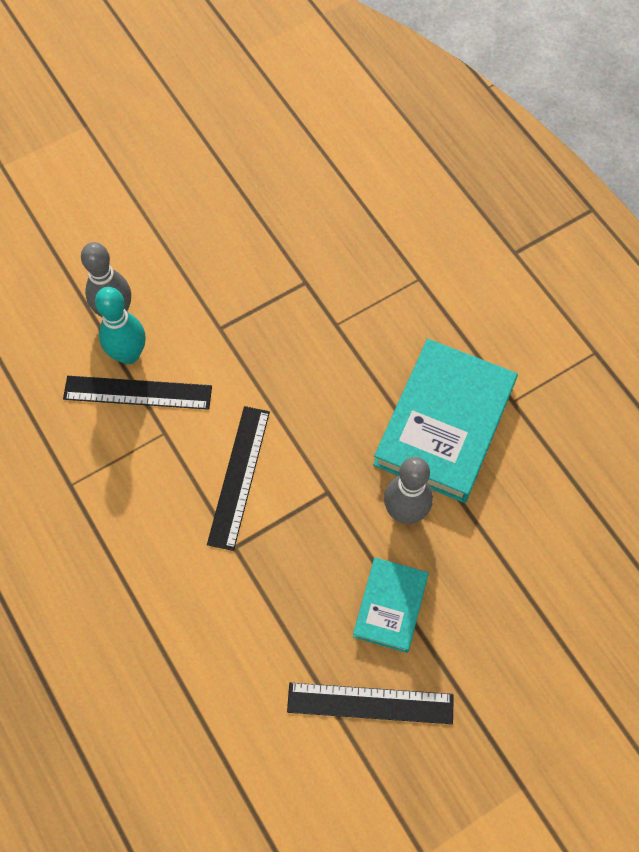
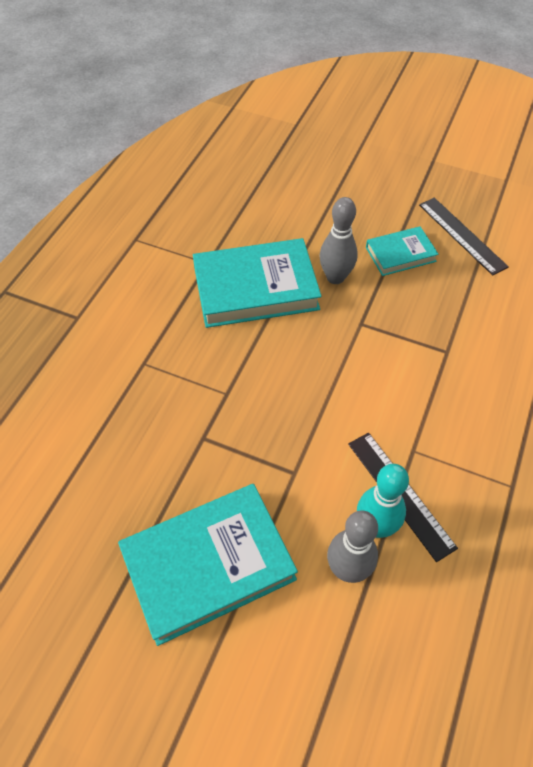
camera: 125 degrees left, 10 degrees down
black ruler [207,406,270,551] -> none
none -> turquoise book [118,484,298,646]

